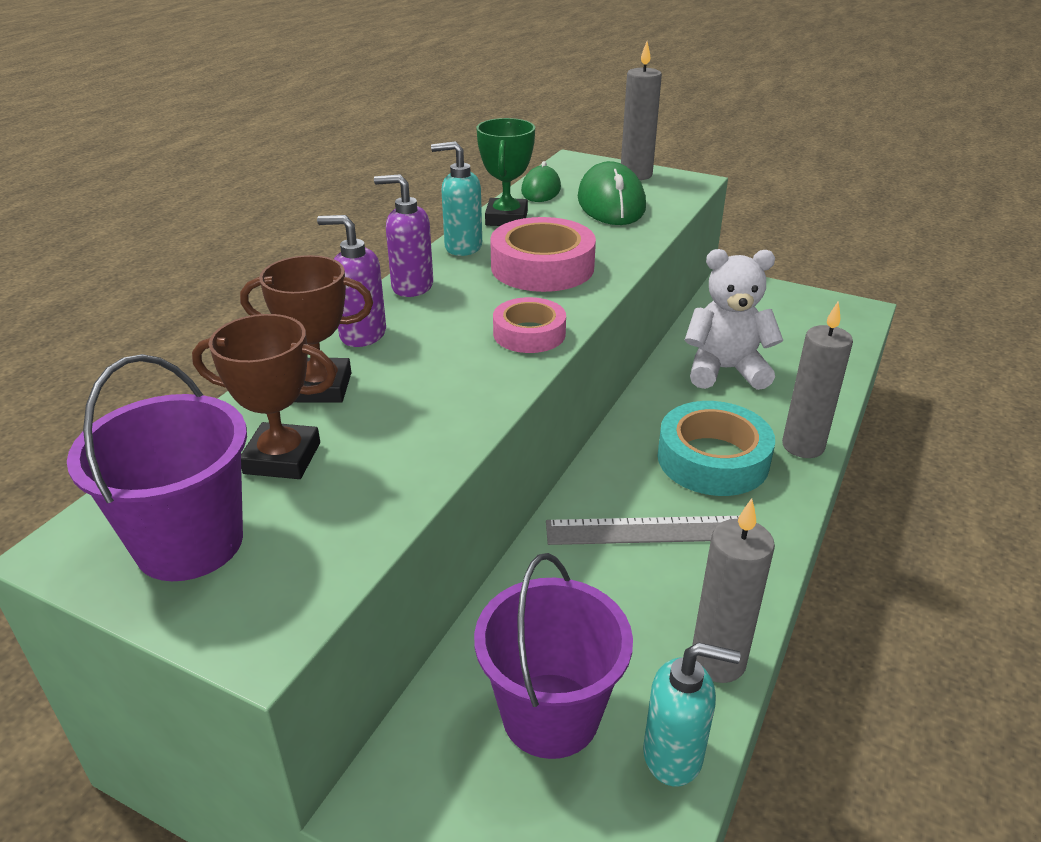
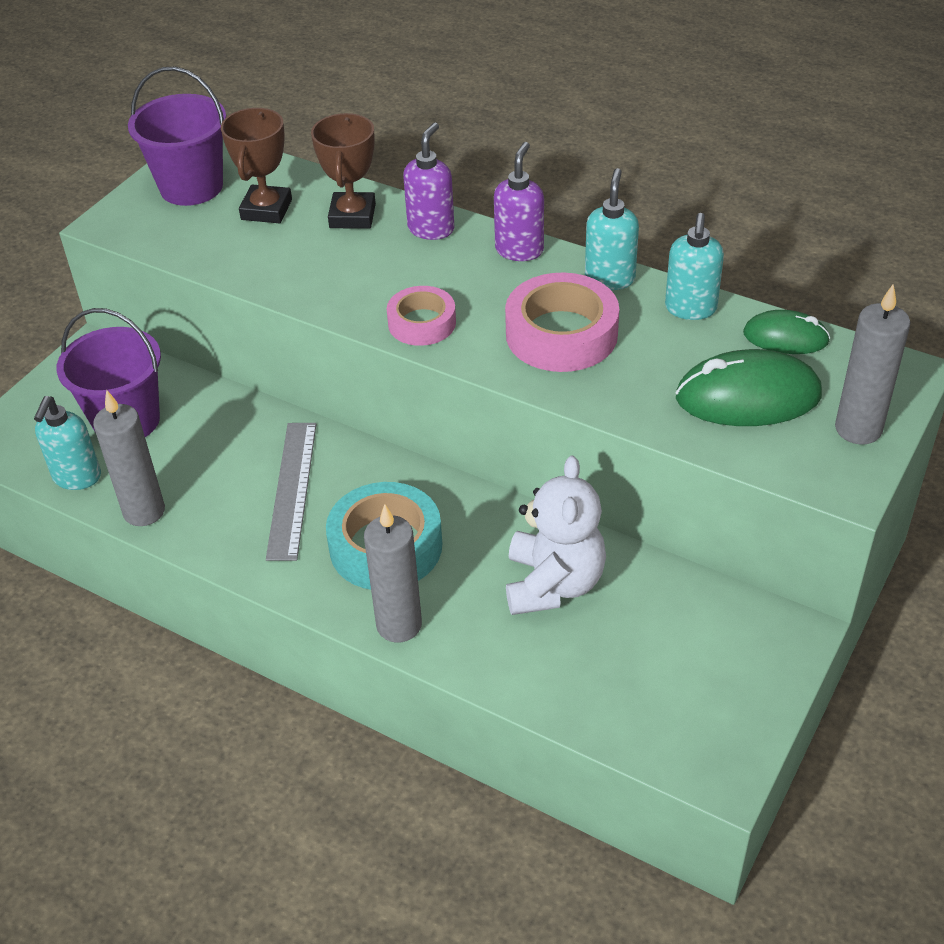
camera: 95 degrees right, 10 degrees up
green trophy [477,118,535,226] -> turquoise soap dispenser [665,213,724,320]

